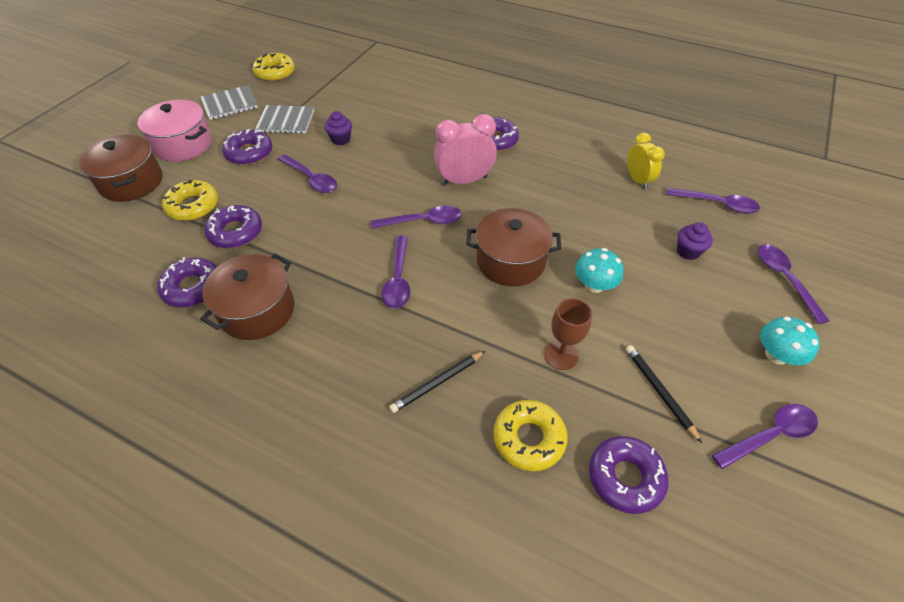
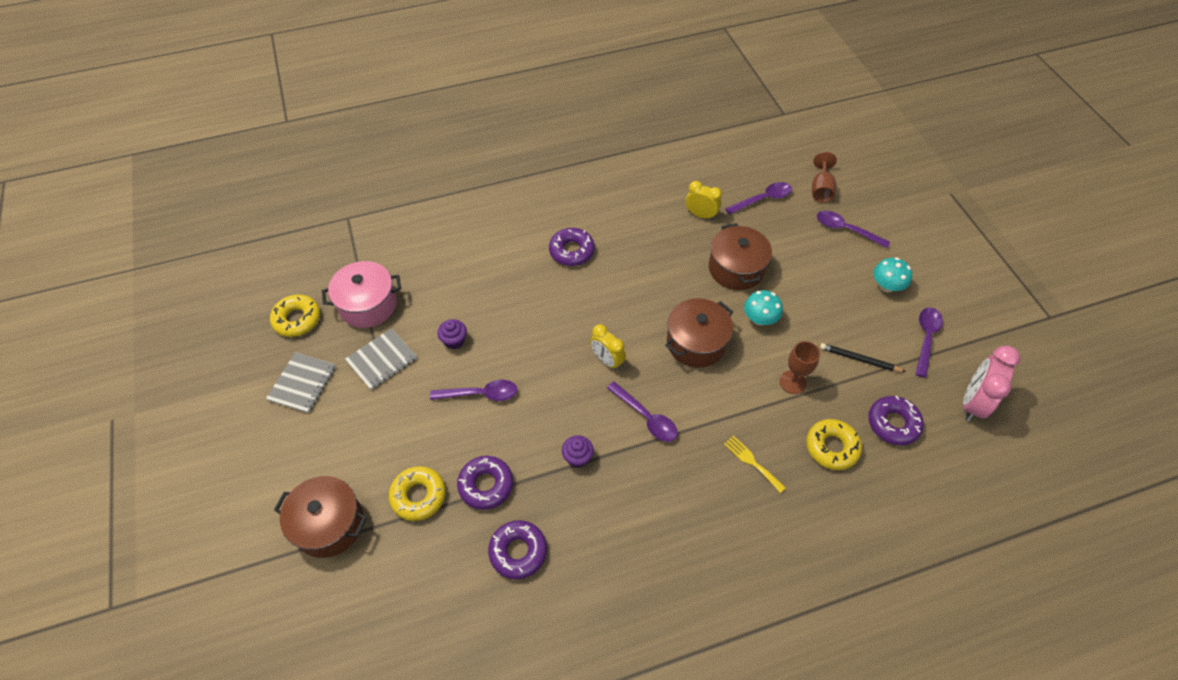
camera: 45 degrees left, 5 degrees up
pink pot [138,100,212,162] -> pink pot moved to [322,261,401,328]
brown pot [200,254,294,340] -> brown pot moved to [709,223,772,290]
purple donut [222,129,272,165] -> none
purple spoon [371,206,462,229] -> yellow clock [590,324,626,370]
black pencil [389,351,485,413] -> yellow fork [724,435,786,493]
pink clock [434,114,497,186] -> pink clock moved to [963,346,1020,422]
purple cupcake [677,222,713,260] -> purple cupcake moved to [562,435,594,468]
none -> brown goblet [812,152,837,202]

